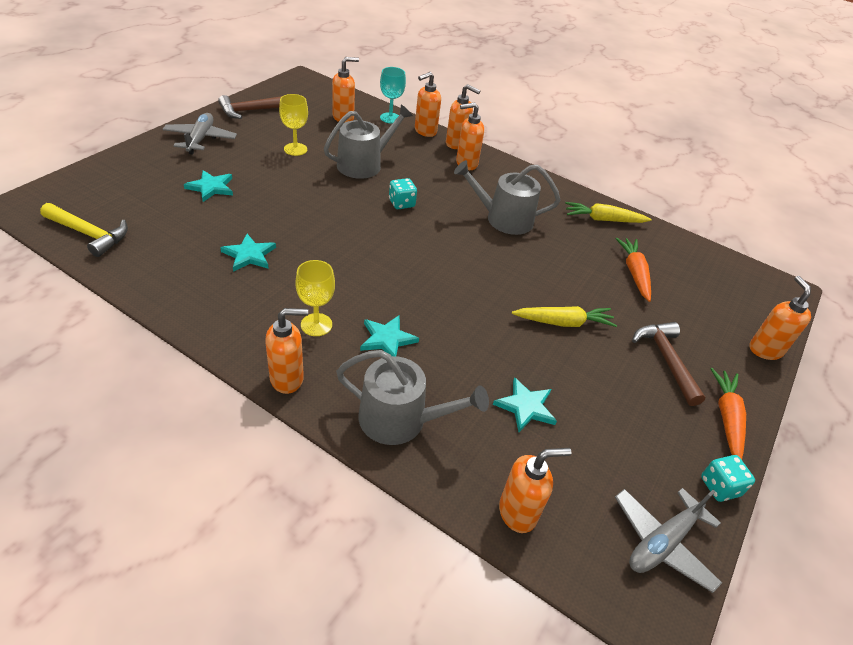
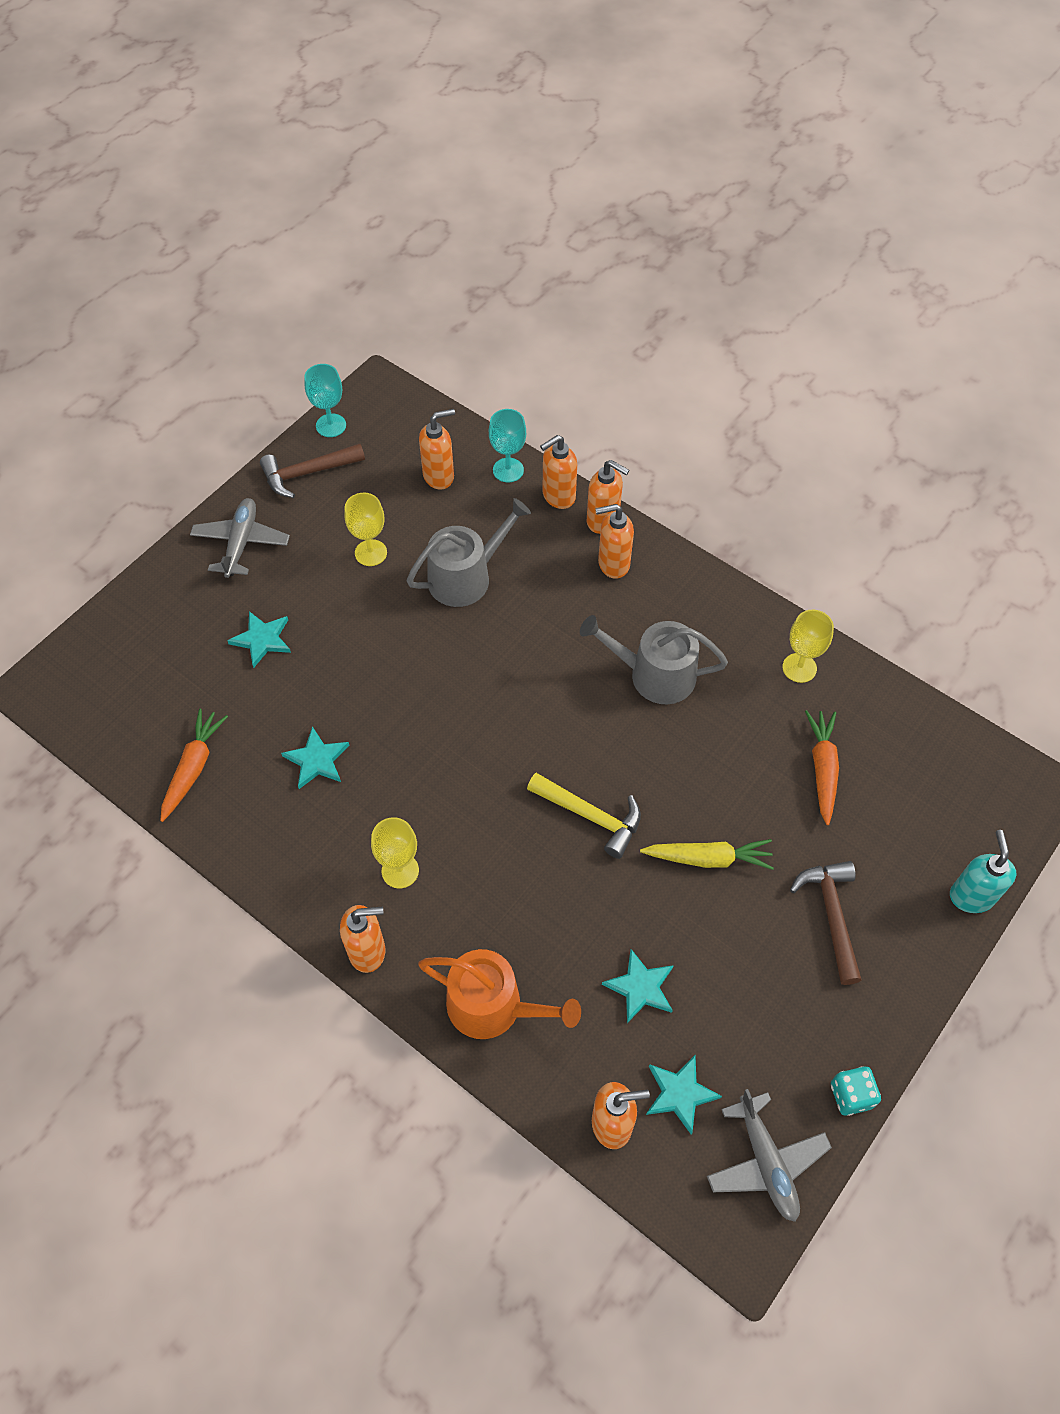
camera: 10 degrees right, 15 degrees up
yellow hammer [40,203,128,257] -> yellow hammer moved to [527,773,641,859]
grey watering can [336,350,489,445] -> orange watering can [418,949,581,1039]
turquoise star [360,315,419,356] -> turquoise star moved to [646,1055,722,1135]
turquoise dice [389,178,417,209] -> none
yellow carrot [565,202,652,223] -> yellow goblet [783,610,834,683]
grey plane [615,488,722,593] -> grey plane turned 75 degrees counterclockwise [707,1089,832,1222]
orange carrot [711,368,746,460] -> orange carrot moved to [160,709,228,822]
orange soap dispenser [750,276,811,360] -> turquoise soap dispenser [950,830,1016,913]
none -> turquoise goblet [304,364,346,437]

